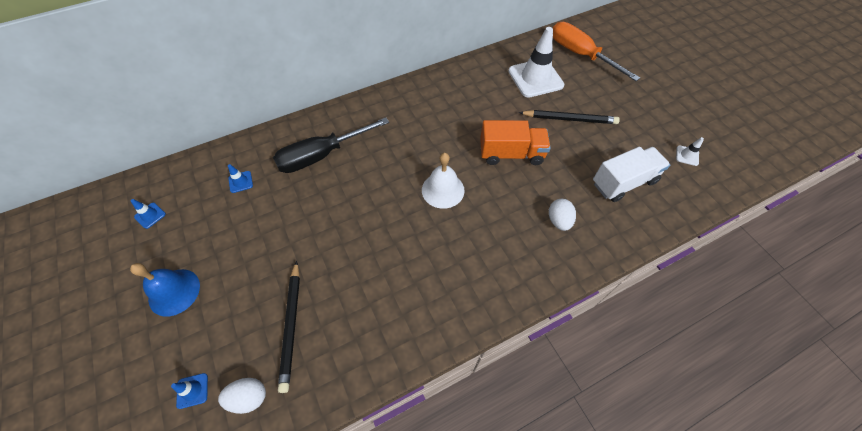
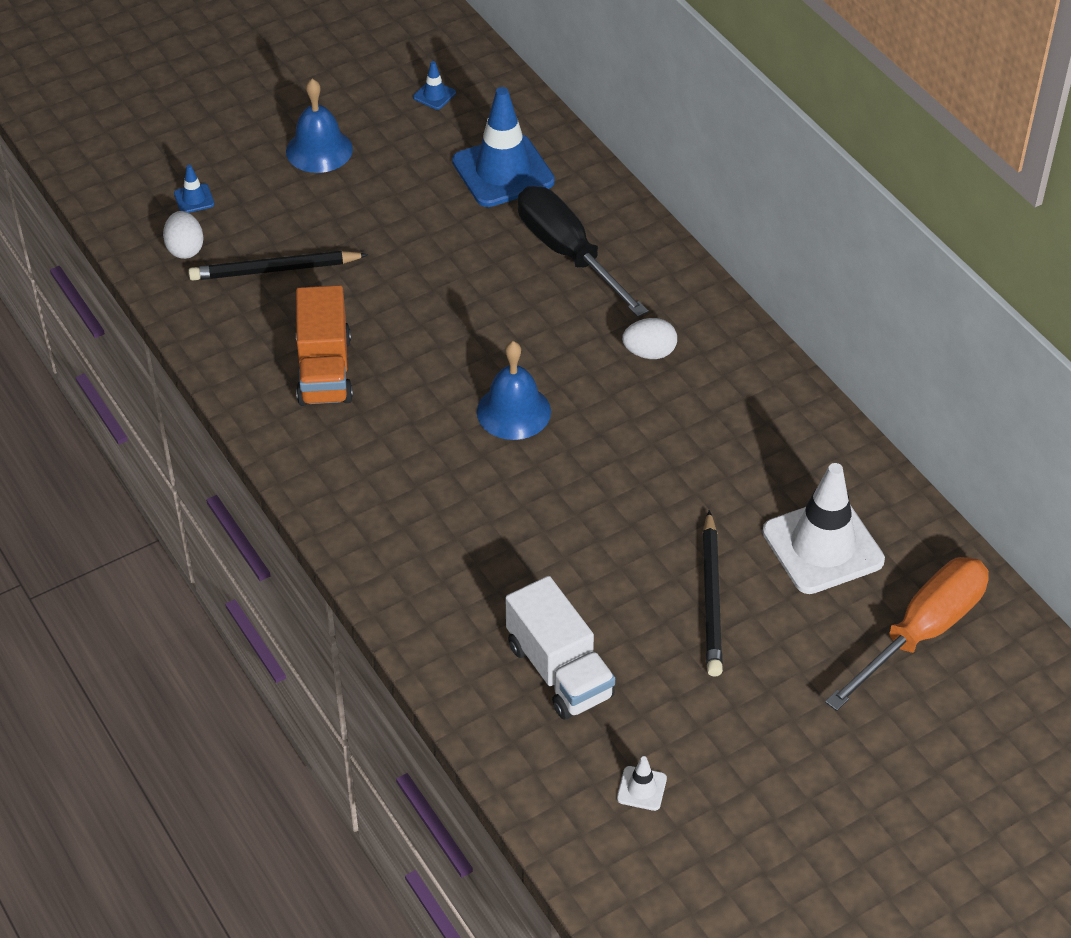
camera: 85 degrees right, 10 degrees down
blue traffic cone [228,164,253,193] -> blue traffic cone [452,87,555,207], size x2.40
white bell [422,153,465,209] -> blue bell [477,341,551,440]
orange truck [480,120,551,165] -> orange truck moved to [296,285,353,406]
white egg [549,199,576,231] -> white egg moved to [622,318,677,359]

